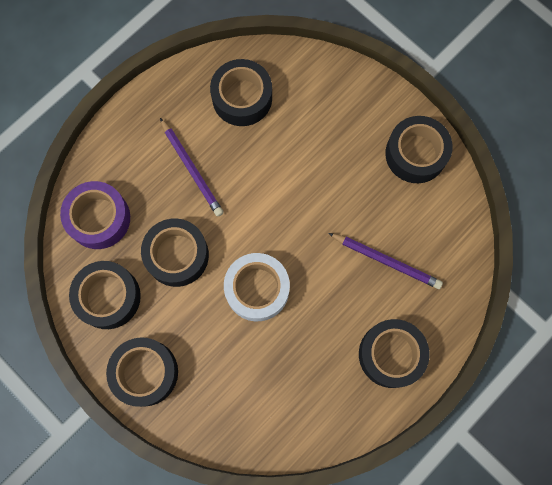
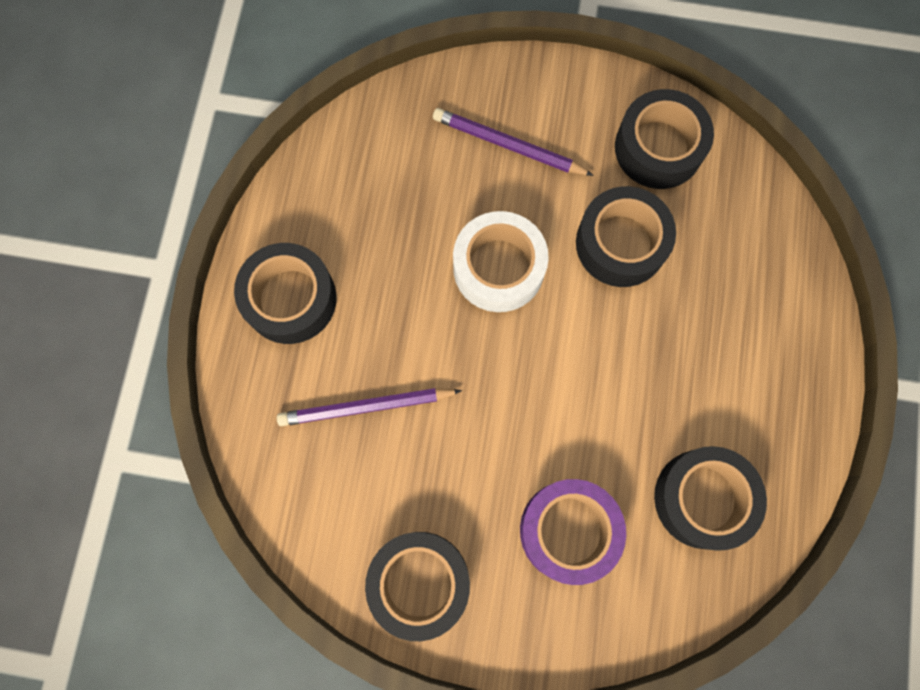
camera: 145 degrees right, 0 degrees up
purple tape [60,181,130,249] -> purple tape moved to [520,479,626,585]
black tape [106,337,178,407] -> none
purple pencil [160,118,224,217] -> purple pencil moved to [433,108,594,176]

